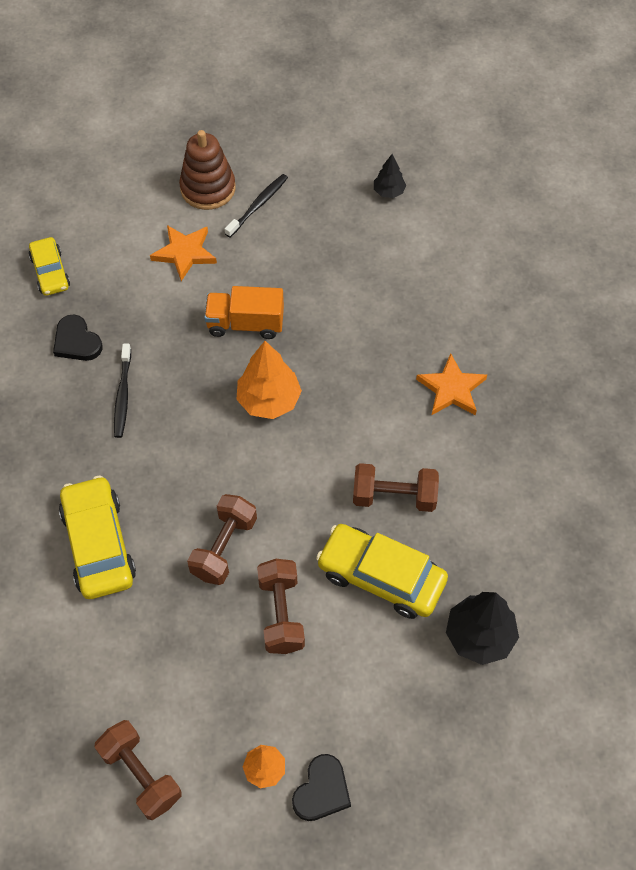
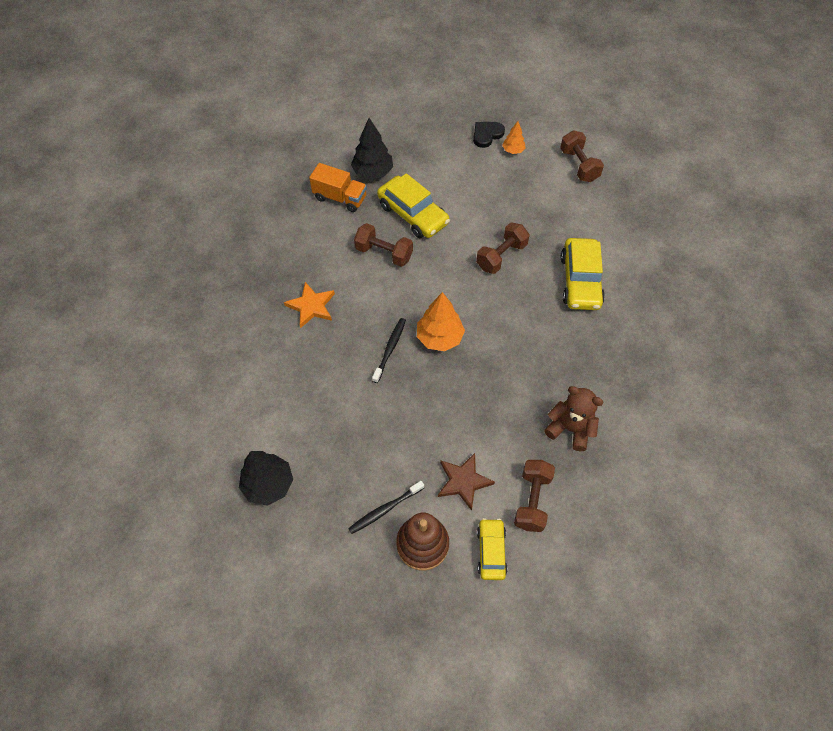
camera: 160 degrees left, 0 degrees up
yellow car [29,237,70,296] -> yellow car moved to [477,518,508,580]
black heart [53,315,103,361] -> brown teddy bear [544,386,604,451]
black toothbrush [114,344,131,438] -> black toothbrush moved to [372,318,406,383]
orange star [150,225,217,281] -> brown star [438,453,495,511]
orange truck [204,286,284,339] -> orange truck moved to [309,163,367,212]
brown dumbbell [257,559,305,654] -> brown dumbbell moved to [514,460,555,532]
black tree [374,154,406,198] -> black tree [239,451,293,506], size x1.77

